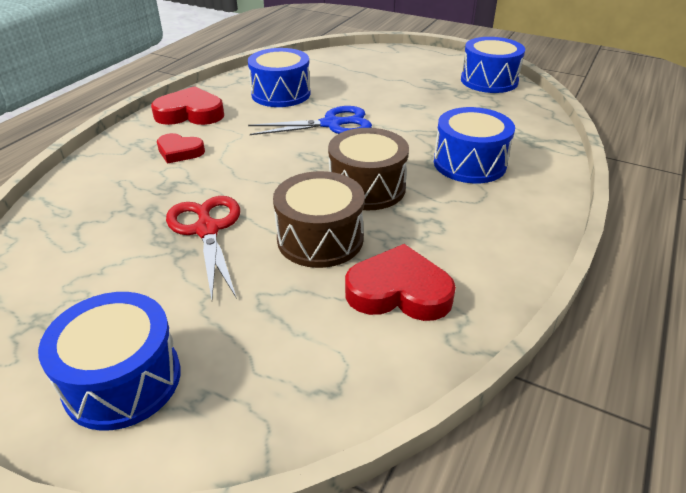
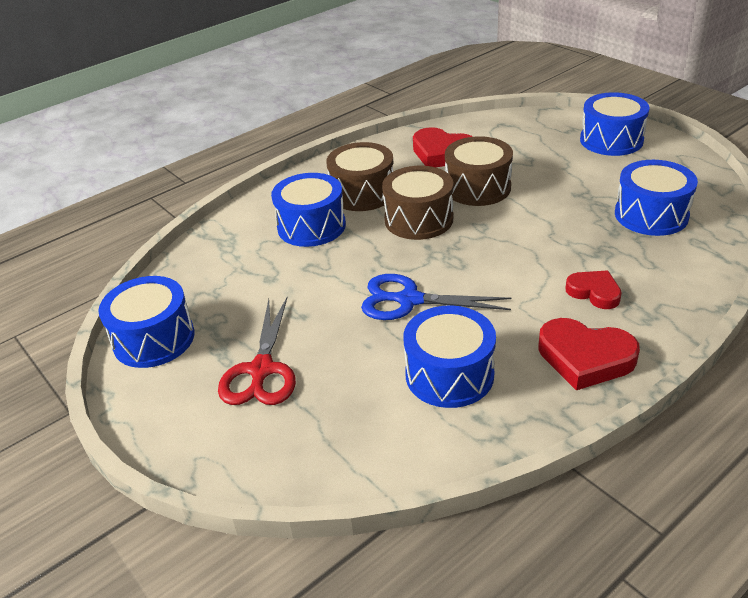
camera: 155 degrees left, 0 degrees up
red scissors [166,196,240,300] -> red scissors moved to [218,297,296,405]
none -> brown drum [326,142,393,211]
none -> blue drum [615,160,698,236]

